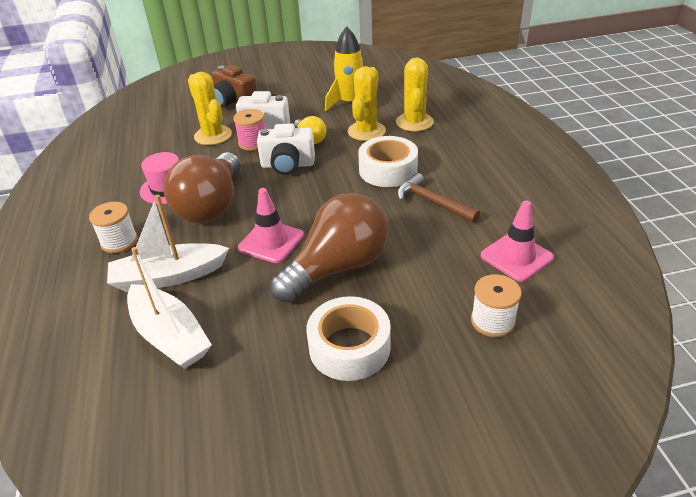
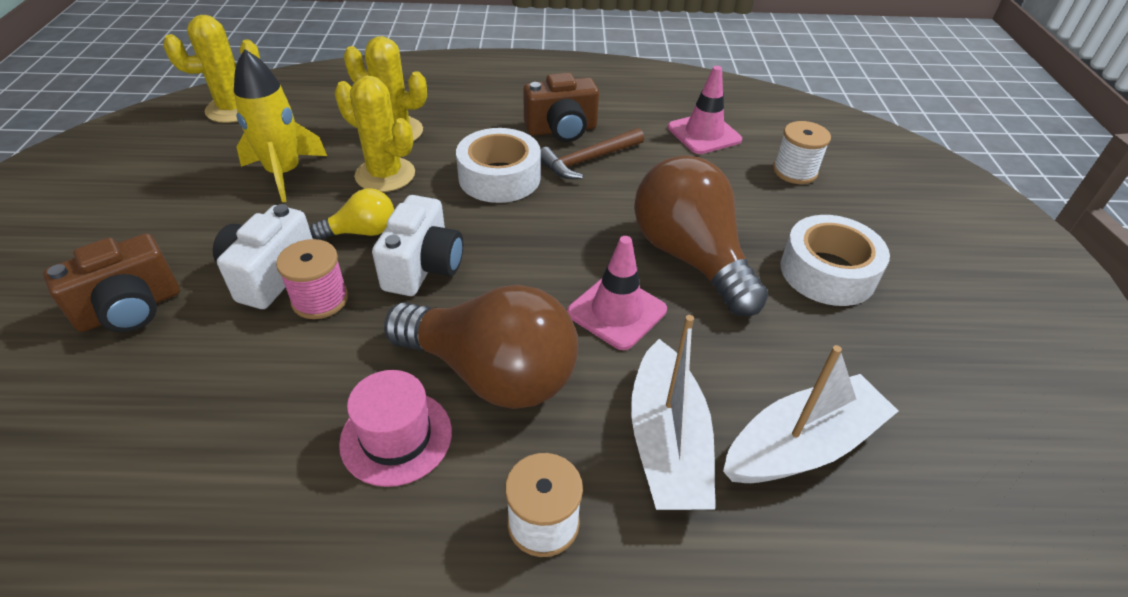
camera: 80 degrees left, 5 degrees up
yellow cactus [188,72,232,145] -> yellow cactus moved to [163,15,260,123]
none -> brown camera [523,73,599,142]

